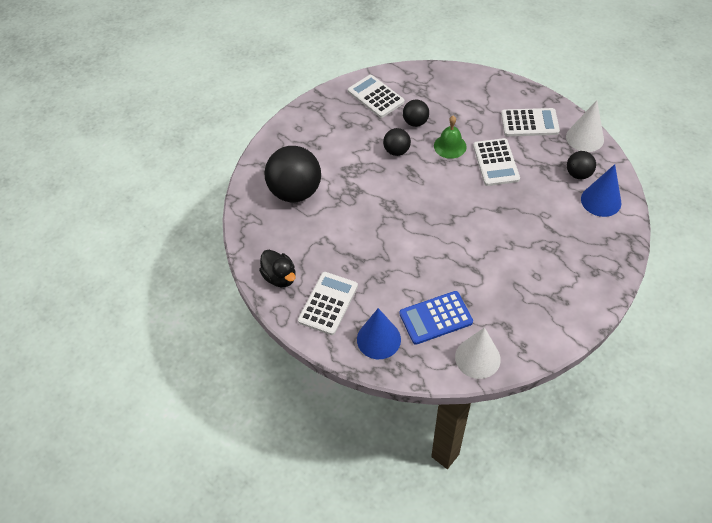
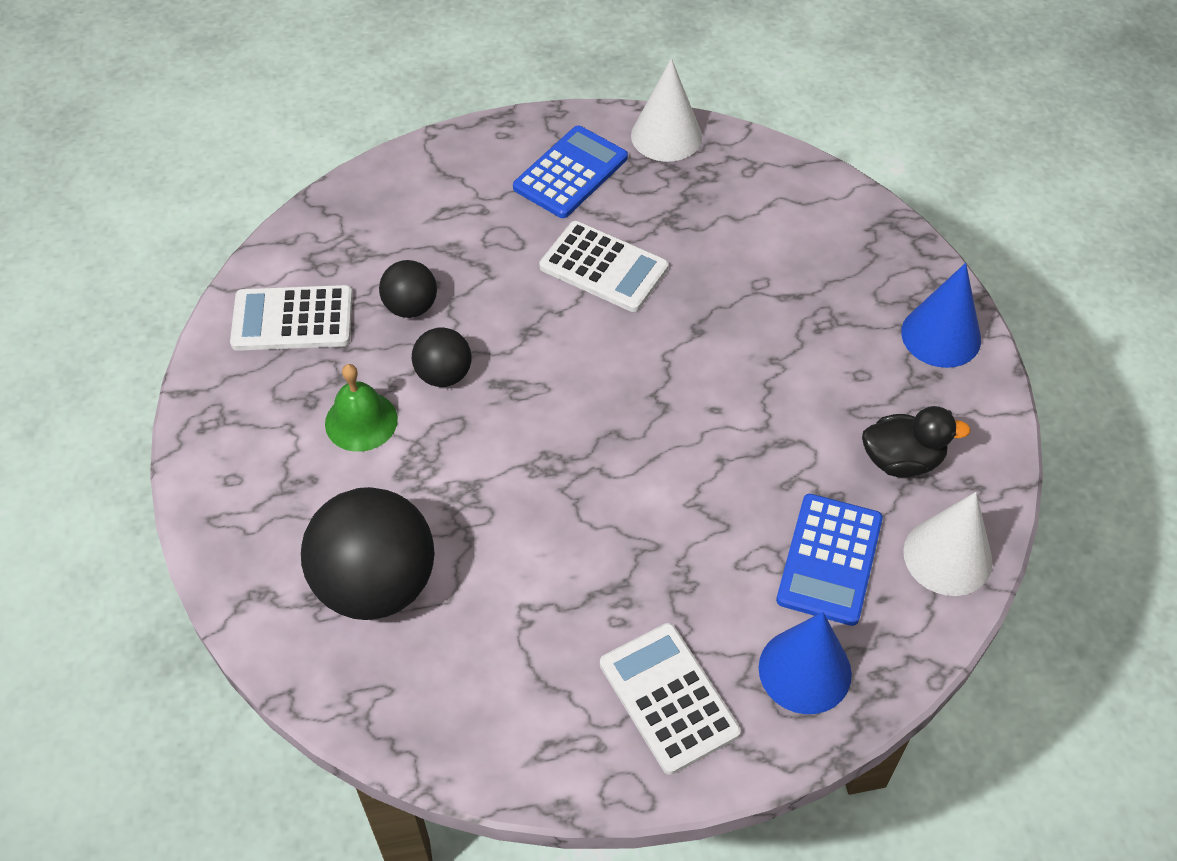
camera: 55 degrees left, 0 degrees up
black duck [259,250,296,287] -> black duck moved to [862,406,971,477]
green bell [434,116,467,159] -> green bell moved to [325,364,398,452]
white calculator [501,108,560,136] -> blue calculator [513,125,628,218]
black ball [567,151,596,179] -> none
blue cone [581,164,621,217] -> blue cone moved to [901,263,981,368]

